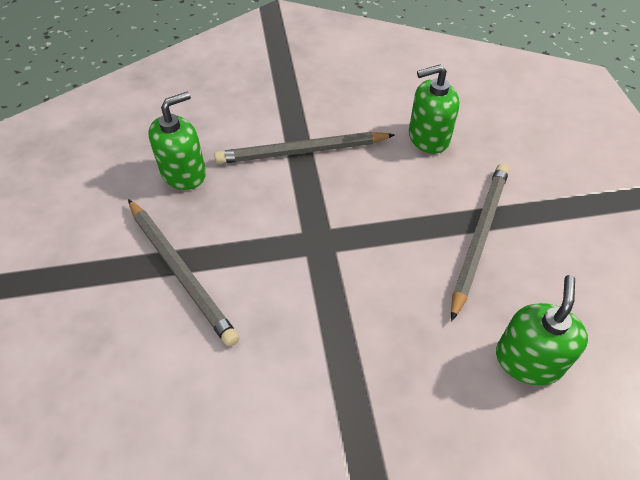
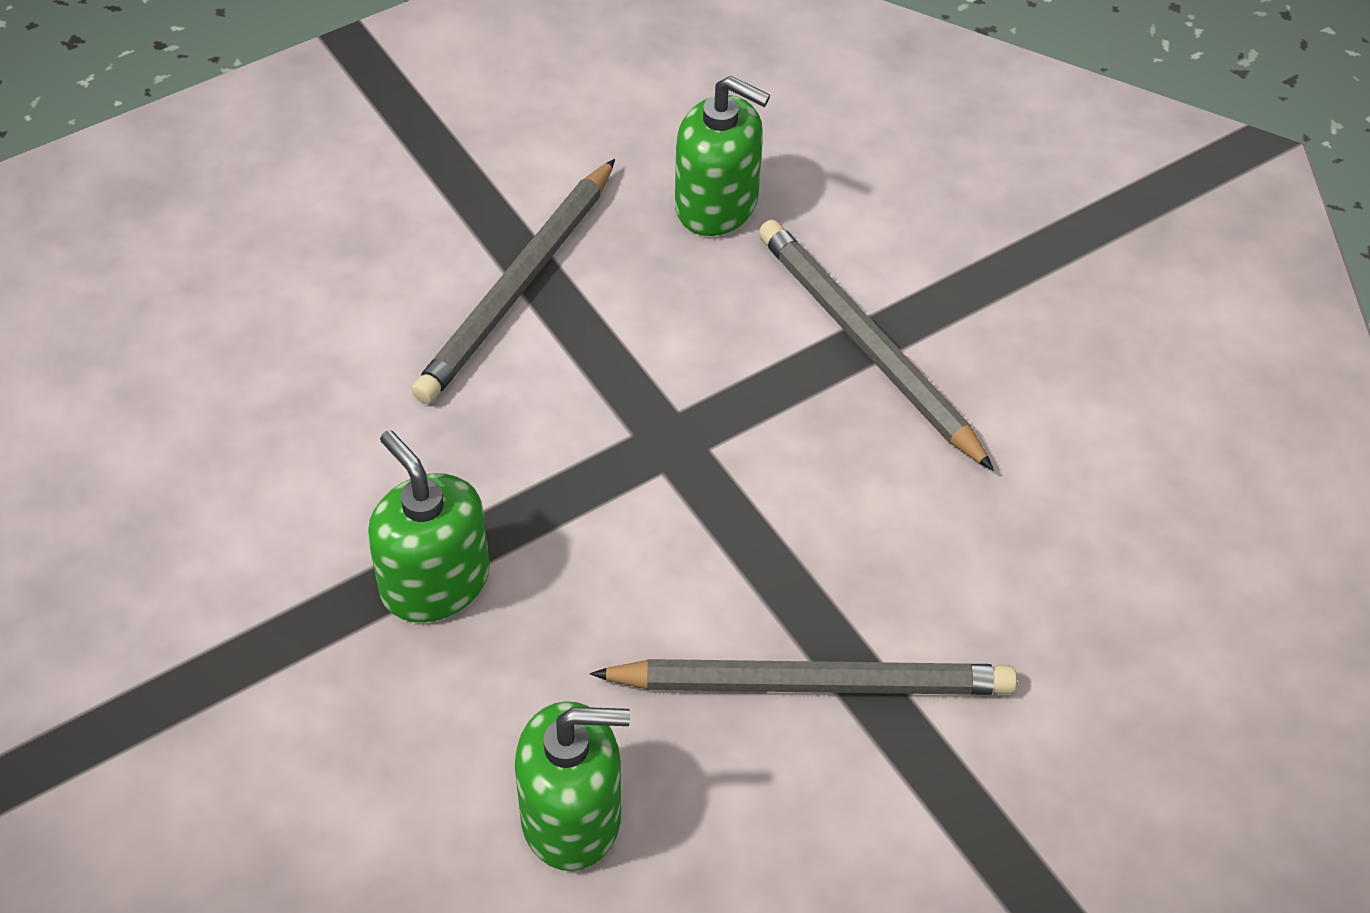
camera: 65 degrees right, 0 degrees up
green soap dispenser [409,65,459,154] -> green soap dispenser moved to [368,430,490,622]

